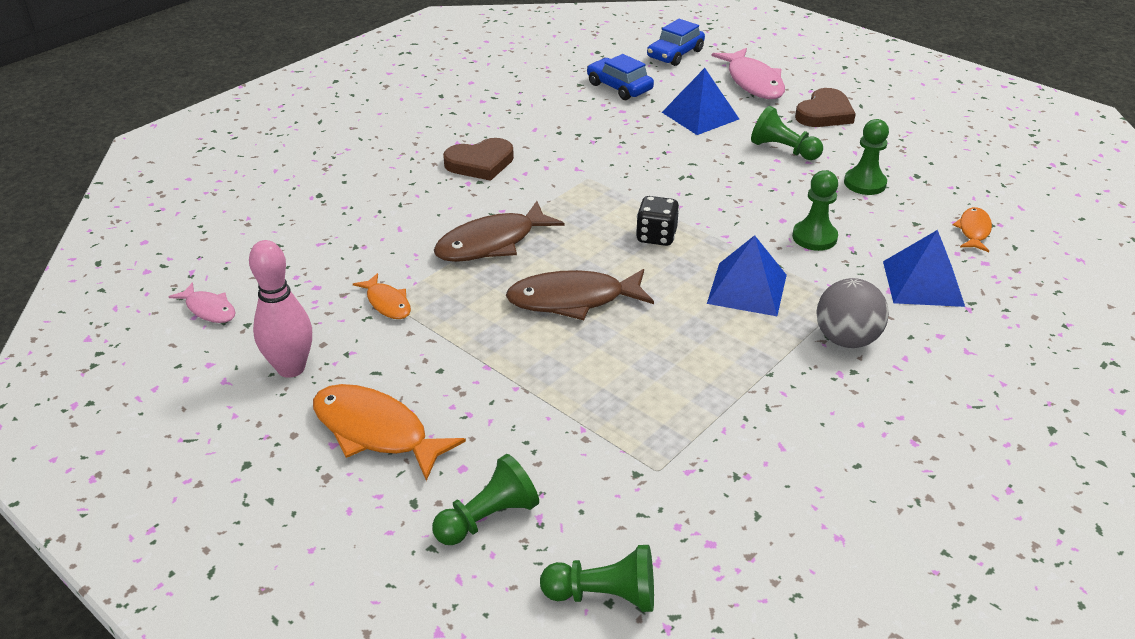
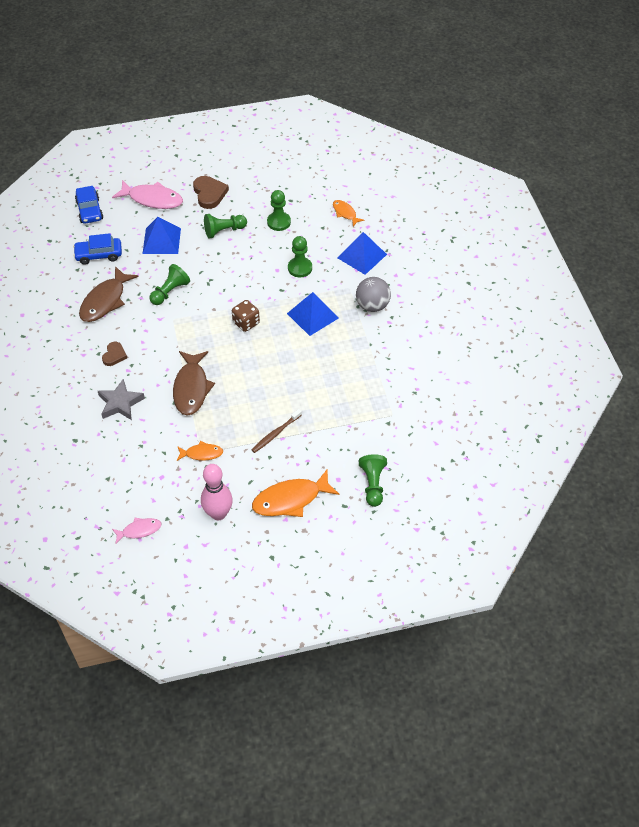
camera: 55 degrees left, 15 degrees up
brown heart [443,138,514,181] -> brown heart [102,342,127,366], size x0.61
brown fish [506,269,654,320] -> brown fish moved to [79,266,139,322]
green pawn [540,545,654,612] -> green pawn moved to [149,264,190,305]
black dice [636,196,679,246] -> brown dice [232,300,260,332]
none -> grey star [98,379,145,420]
none -> brown toothbrush [252,409,302,453]

